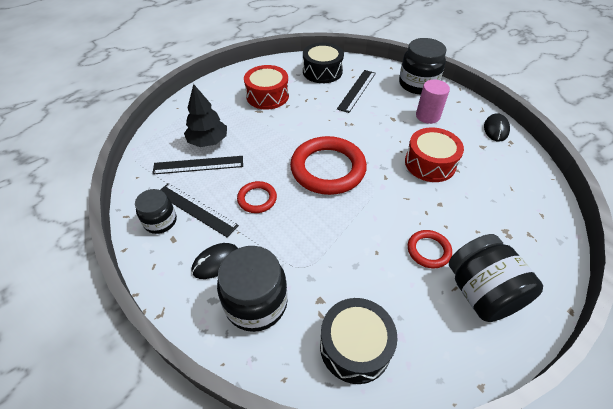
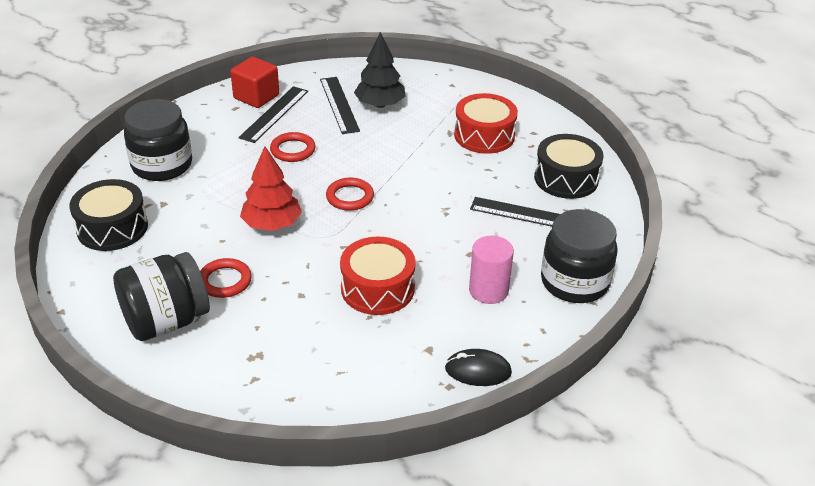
camera: 80 degrees right, 10 degrees down
black jar [135,189,177,234] -> red cube [230,56,279,108]
black mouse [192,243,238,279] -> none
red ring [290,136,367,195] -> red ring [326,178,374,211], size x0.49
none -> red tree [240,146,302,231]

